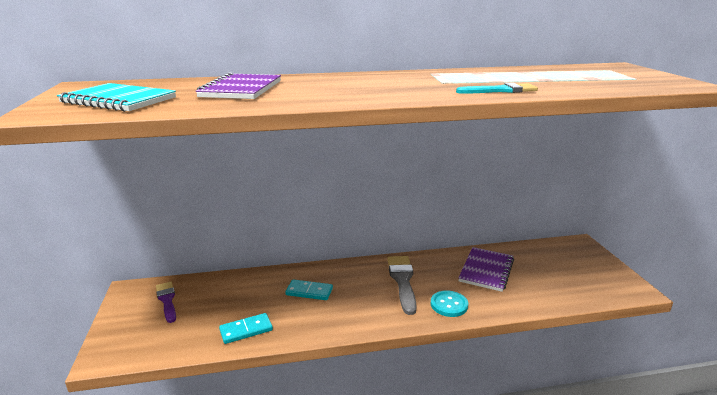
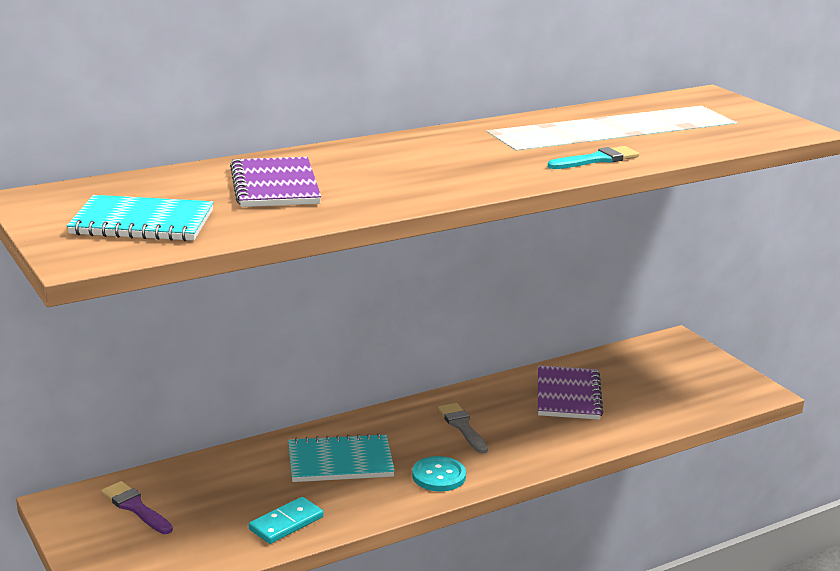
camera: 20 degrees left, 0 degrees up
turquoise domino [286,279,333,300] -> turquoise notebook [288,433,395,482]
grey brush [387,256,417,315] -> grey brush [438,403,488,454], size x0.67
turquoise button [431,291,468,317] -> turquoise button moved to [412,456,466,491]

